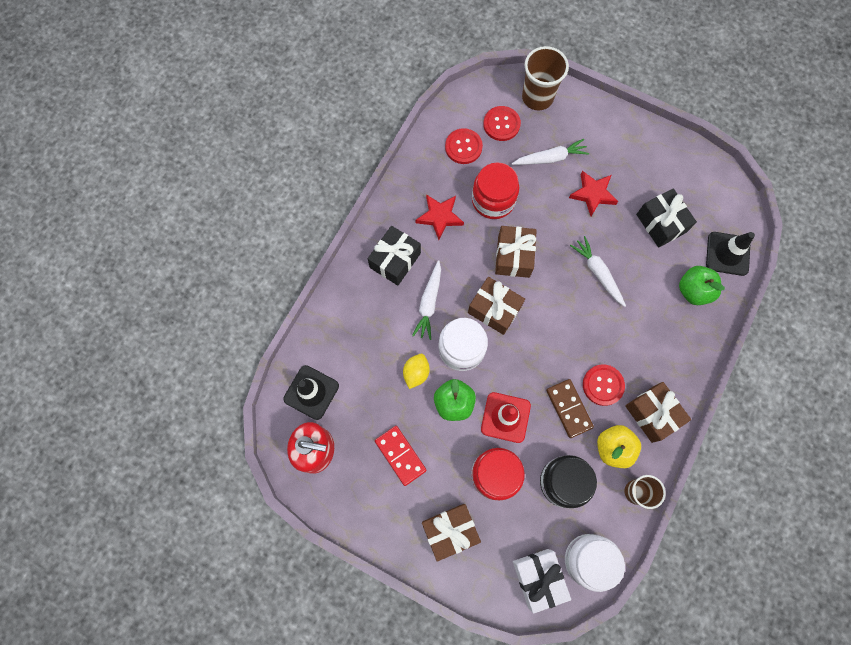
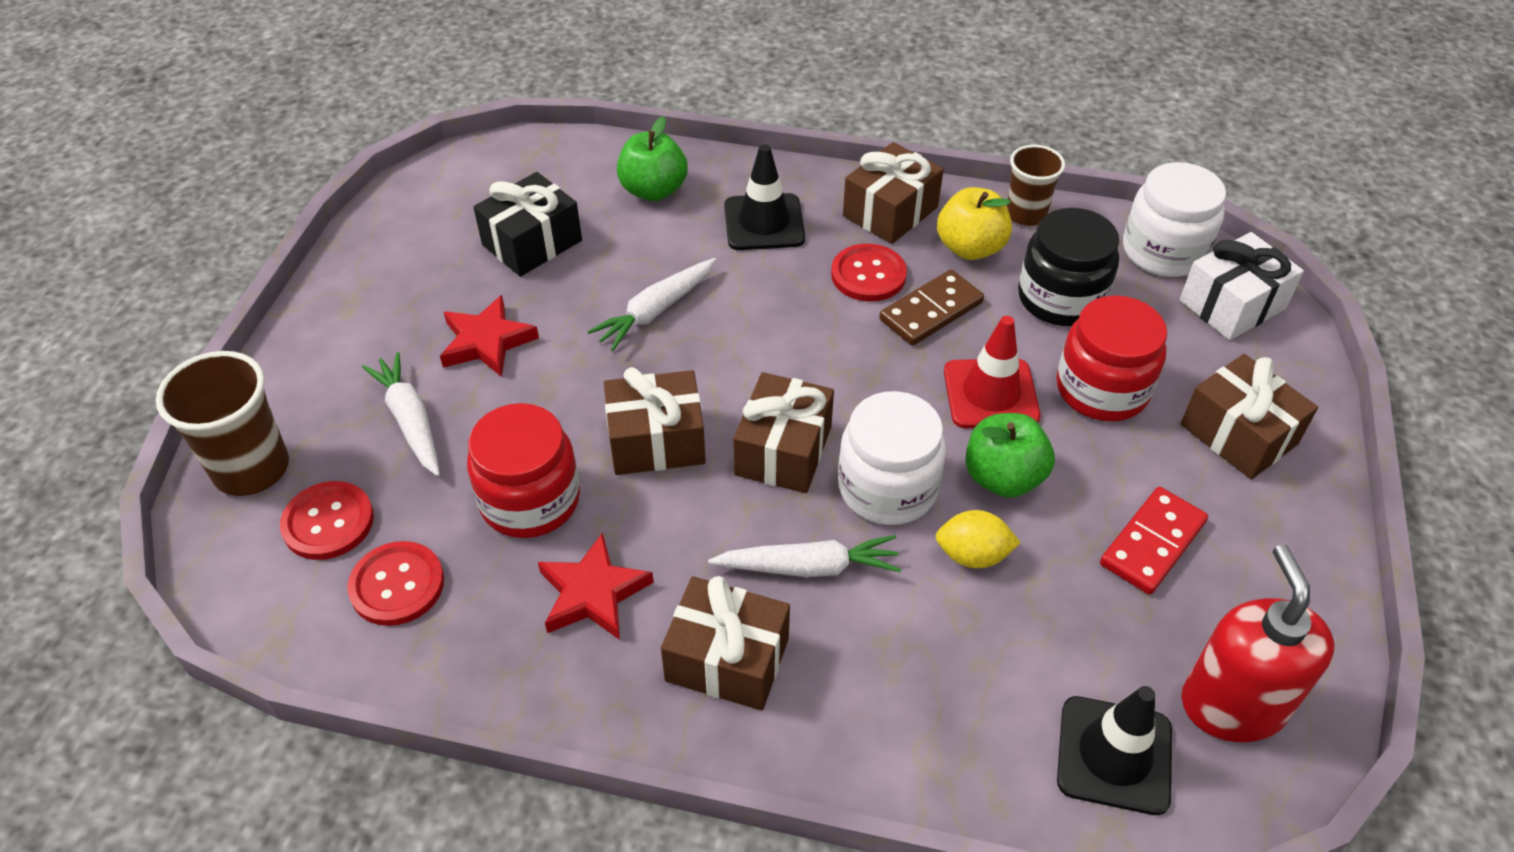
camera: 105 degrees left, 25 degrees down
black gift [368,226,421,285] -> brown gift [661,576,790,711]
black traffic cone [706,232,755,276] -> black traffic cone moved to [724,144,805,250]

